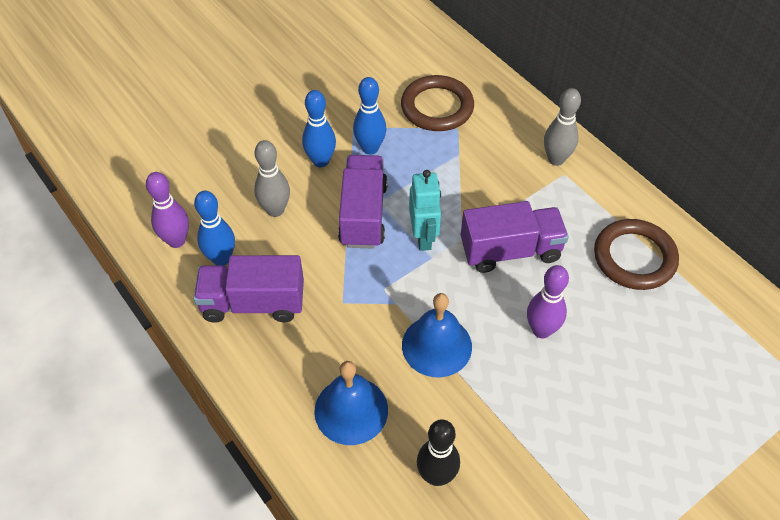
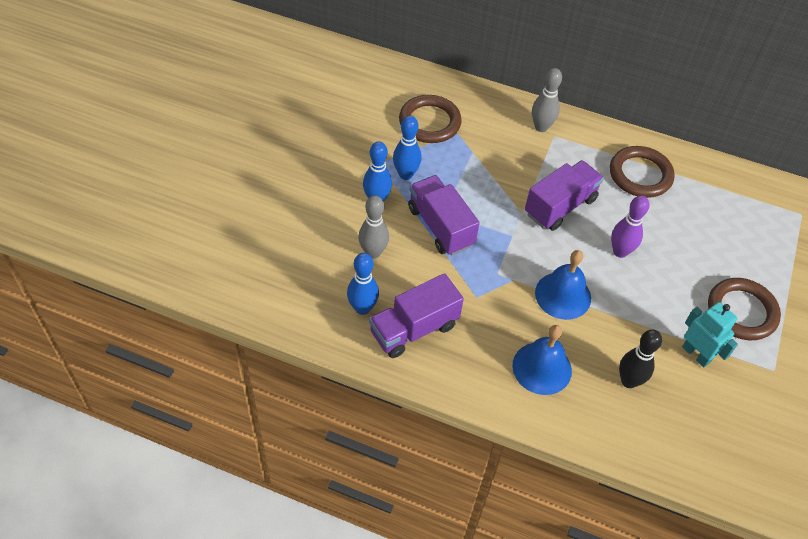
camera: 35 degrees left, 0 degrees up
purple bowling pin [146,172,189,248] -> none
turquoise robot [409,170,441,251] -> turquoise robot moved to [682,302,738,367]
none -> brown ring [708,278,781,340]

